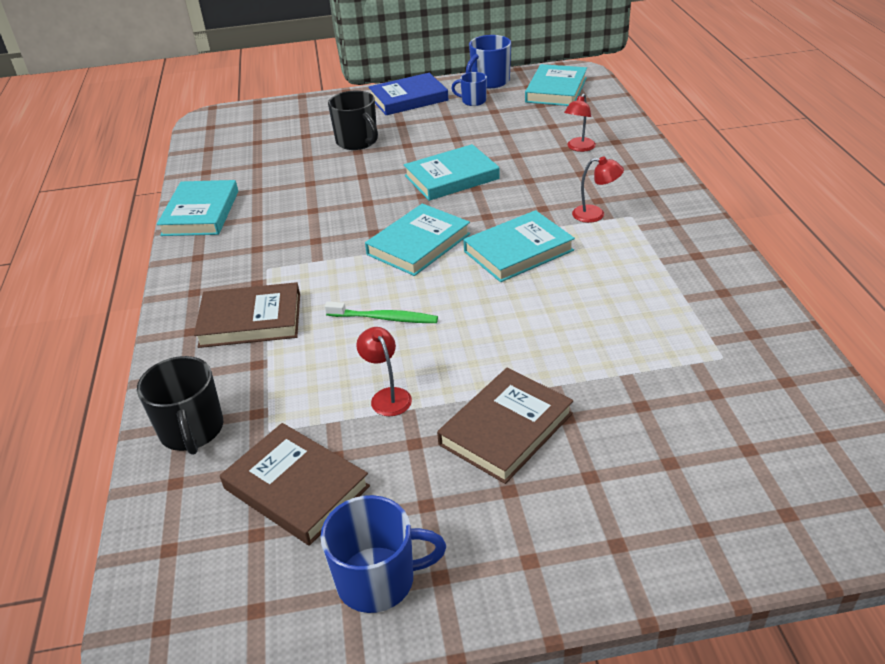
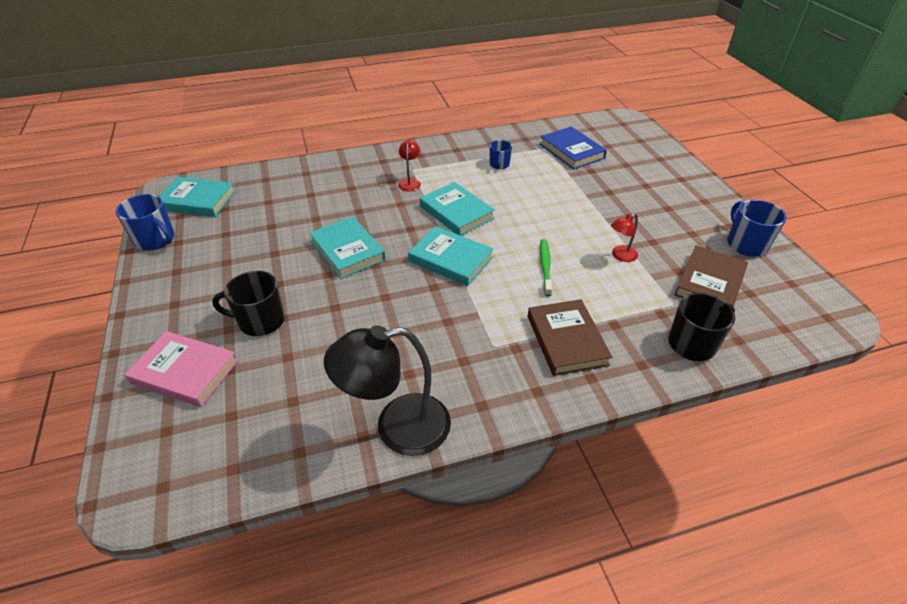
camera: 100 degrees left, 5 degrees up
turquoise book [157,180,238,236] -> black lamp [324,325,451,456]
black mug [328,91,378,150] -> black mug turned 135 degrees counterclockwise [212,271,285,336]
blue book [368,73,448,115] -> blue book moved to [540,126,607,169]
brown book [437,368,573,484] -> none
blue mug [451,72,487,106] -> blue mug moved to [490,140,512,169]
red lamp [564,93,596,152] -> none
none -> pink book [124,331,238,407]

